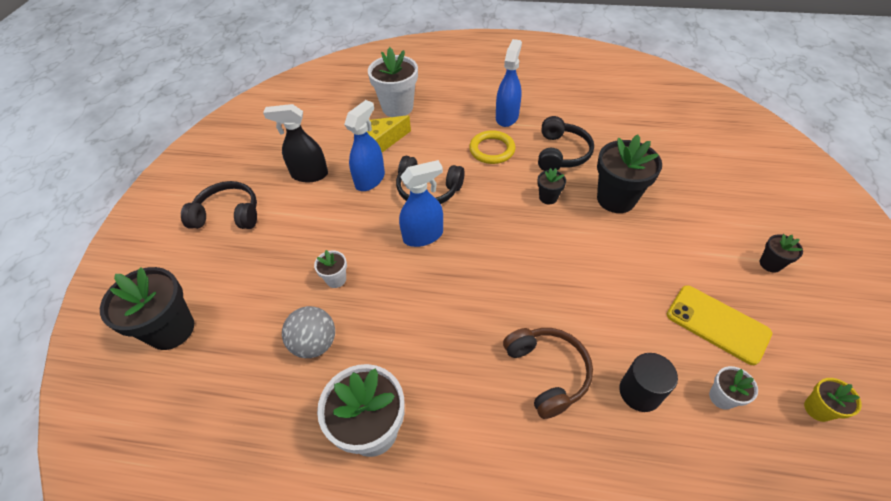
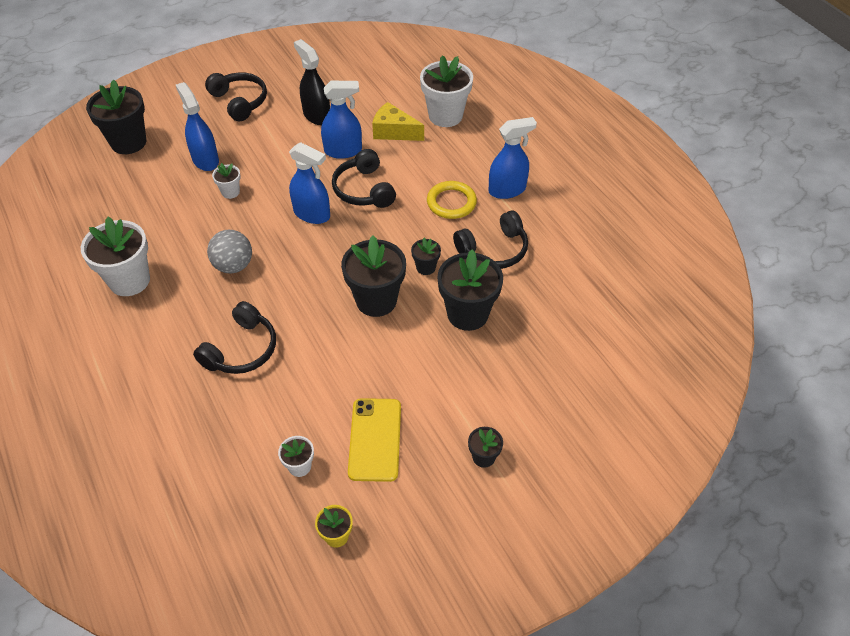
camera: 50 degrees right, 0 degrees up
grey ball [282,306,335,358] -> grey ball moved to [207,230,252,273]
brown headphones [503,328,593,419] -> black headphones [193,301,276,374]
black cylinder [619,353,678,412] -> none
none -> blue spray bottle [176,82,219,171]
none -> black flower pot [341,236,406,317]

